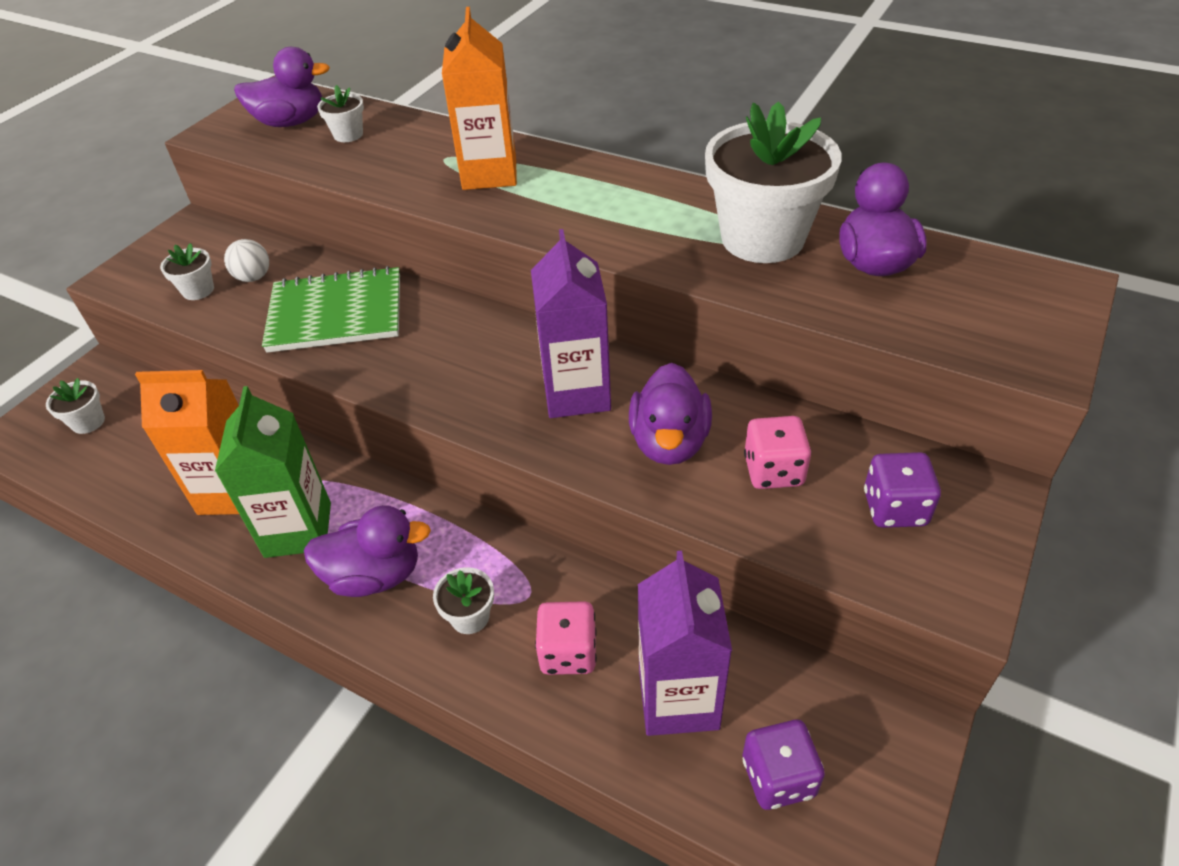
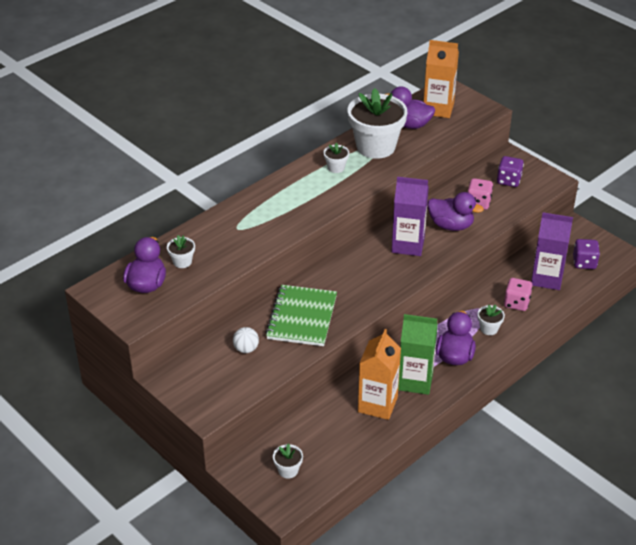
camera: 75 degrees left, 5 degrees down
white flower pot [160,243,214,300] -> white flower pot moved to [323,143,349,173]
orange carton [442,7,517,190] -> orange carton moved to [424,40,459,118]

